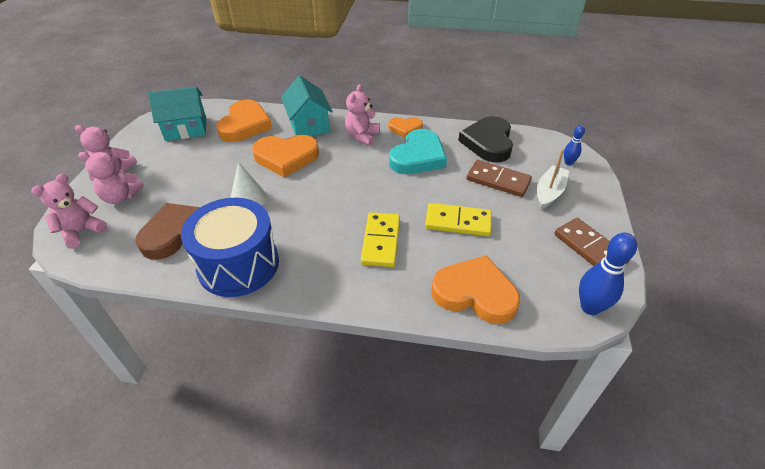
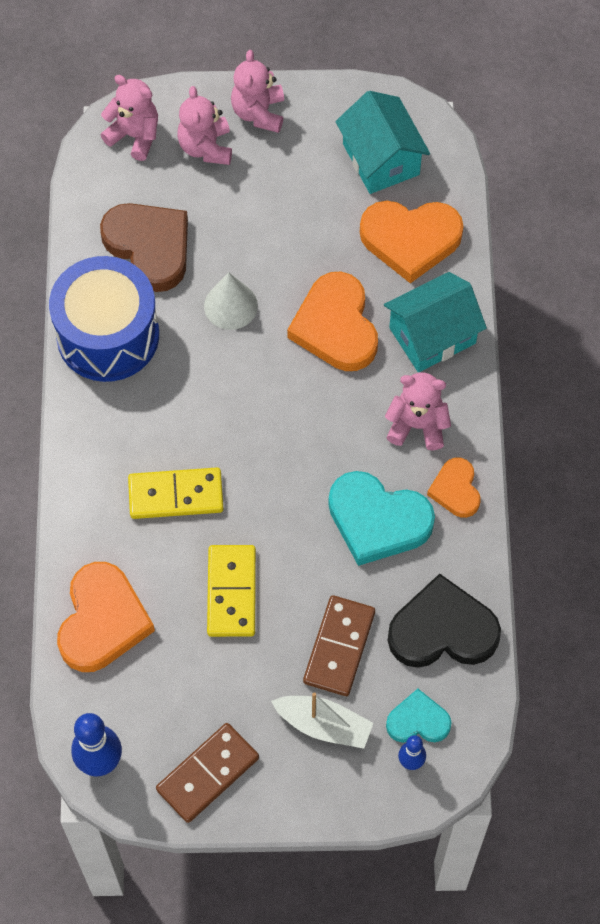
camera: 80 degrees right, 20 degrees up
none -> turquoise heart [386,689,452,743]

